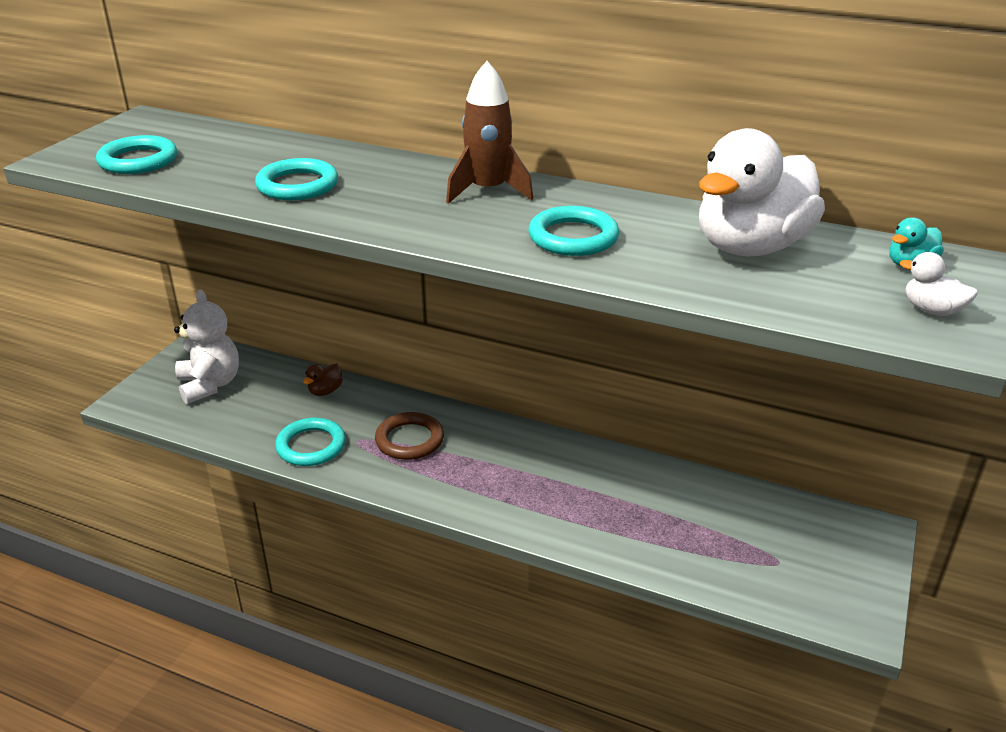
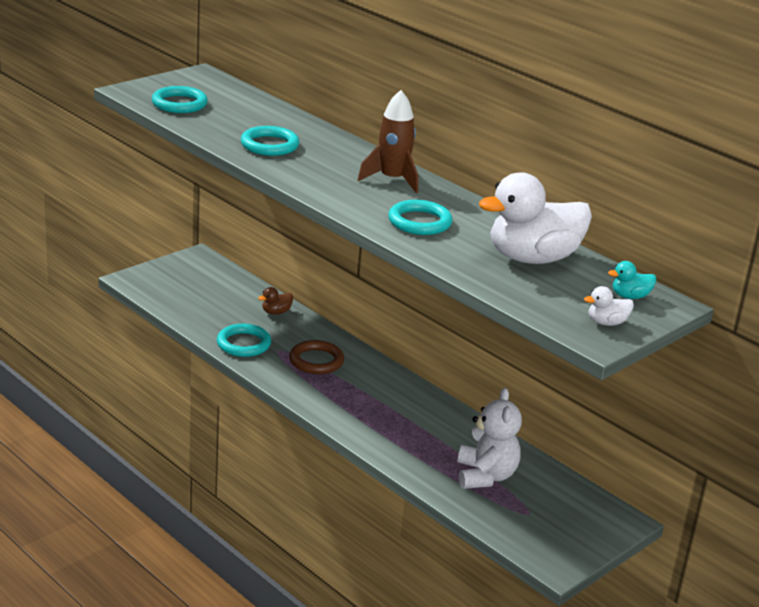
camera: 20 degrees right, 5 degrees down
white teddy bear [174,289,239,404] -> white teddy bear moved to [458,388,522,489]
white duck [900,252,978,316] -> white duck turned 75 degrees counterclockwise [584,286,634,326]

